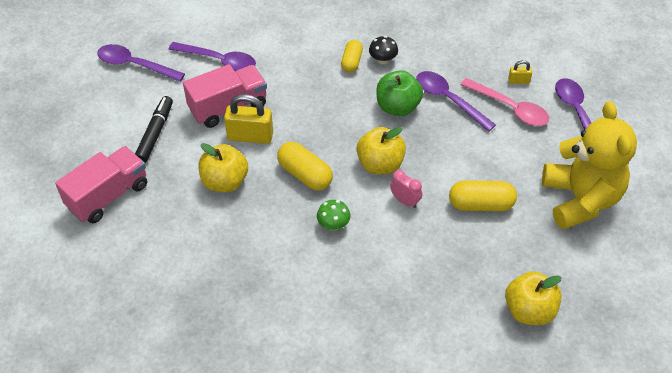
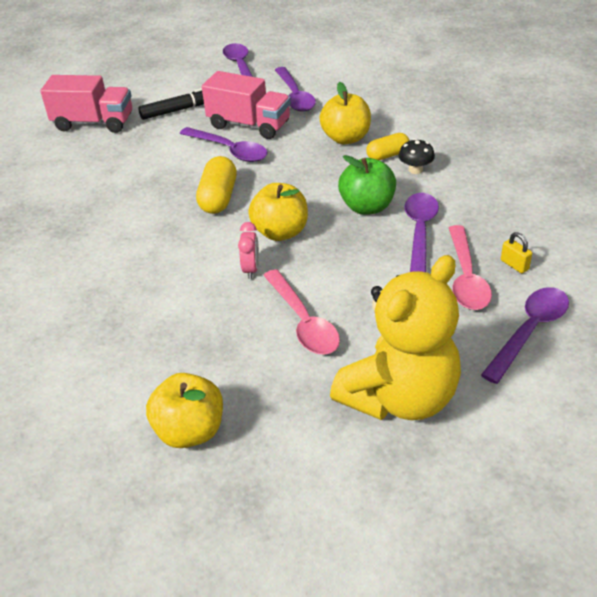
camera: 55 degrees right, 10 degrees down
yellow apple [198,143,248,192] -> yellow apple moved to [320,82,371,144]
yellow padlock [224,94,273,144] -> purple spoon [179,127,267,162]
green mushroom [317,200,350,231] -> none
yellow capsule [449,180,517,211] -> pink spoon [263,269,340,355]

